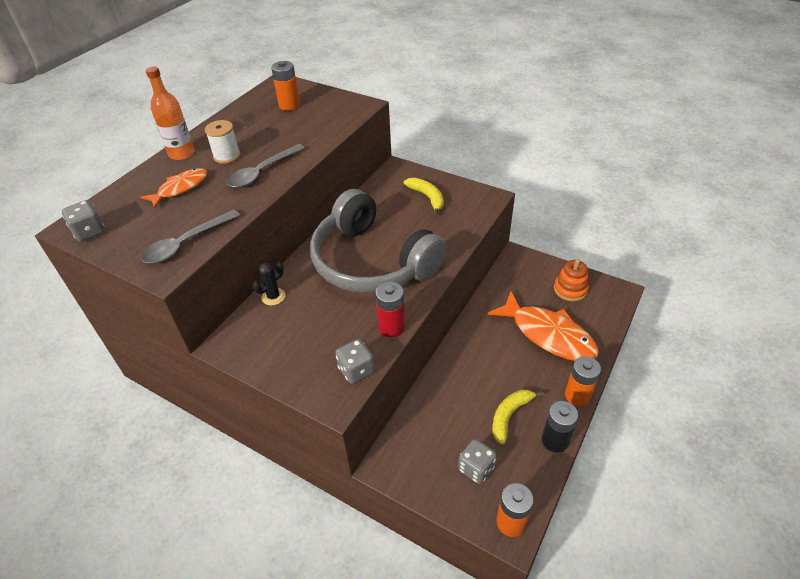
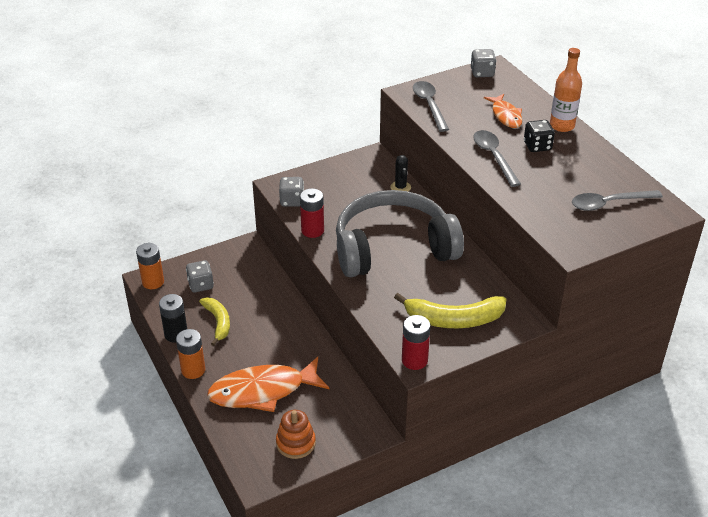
camera: 120 degrees right, 5 degrees down
white spool [205,120,240,164] -> black dice [524,120,555,152]
orange battery [271,61,300,111] -> grey spoon [572,190,663,211]
yellow banana [404,178,444,216] -> yellow banana [394,293,507,328], size x1.53
none -> red battery [402,315,430,370]

